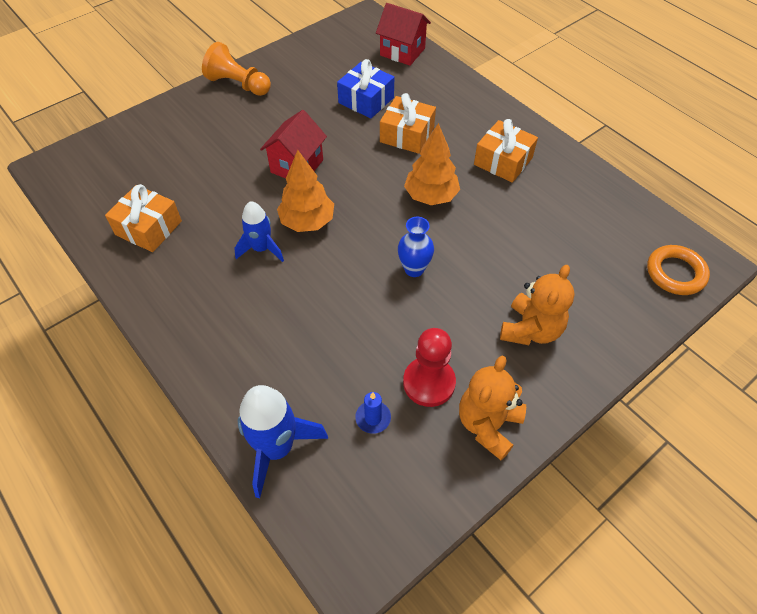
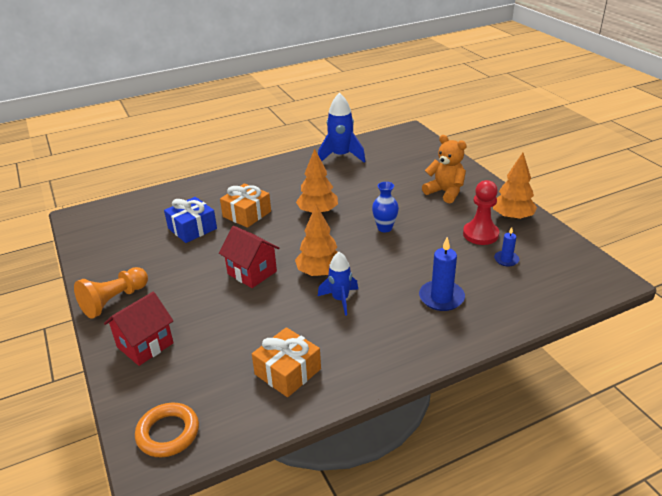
camera: 75 degrees left, 20 degrees down
blue rocket [238,385,328,498] -> blue rocket moved to [318,93,366,163]
red house [376,3,431,66] -> red house moved to [104,292,174,366]
orange teddy bear [459,355,526,460] -> orange tree [493,153,537,220]
orange gift [474,119,538,183] -> none
orange ring [647,245,710,295] -> orange ring moved to [135,403,199,457]
none -> blue candle [419,237,465,311]

